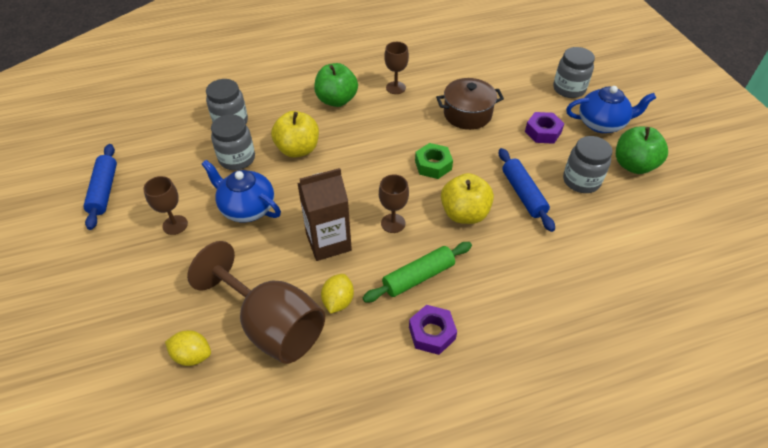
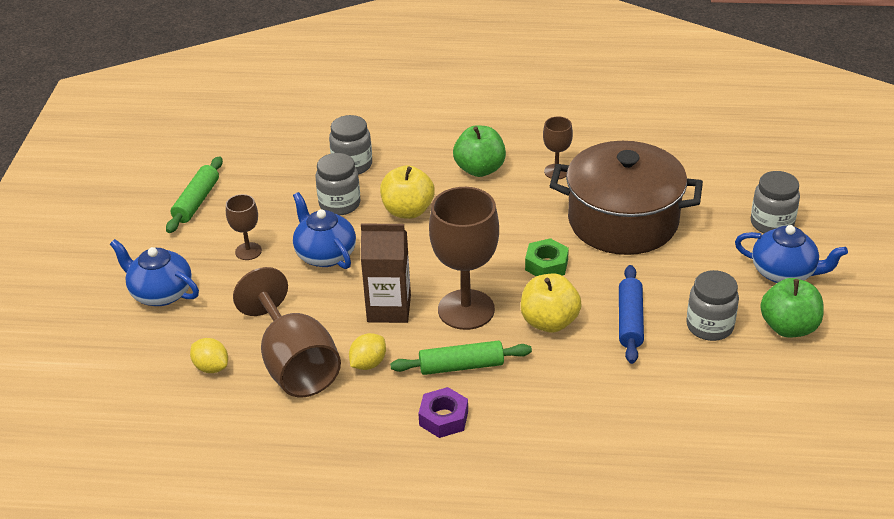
camera: 25 degrees right, 10 degrees down
blue rolling pin [83,144,117,230] -> green rolling pin [166,156,223,233]
brown goblet [379,175,409,233] -> brown goblet [429,187,499,330], size x2.02
brown pot [436,78,504,130] -> brown pot [550,141,703,255], size x1.80
purple nut [525,112,564,144] -> none
none -> blue teapot [110,239,199,306]

